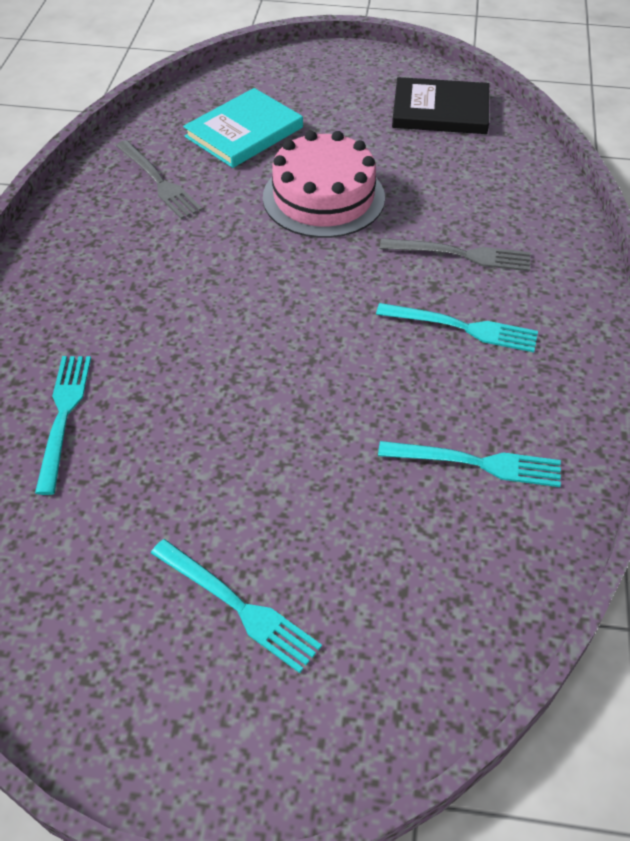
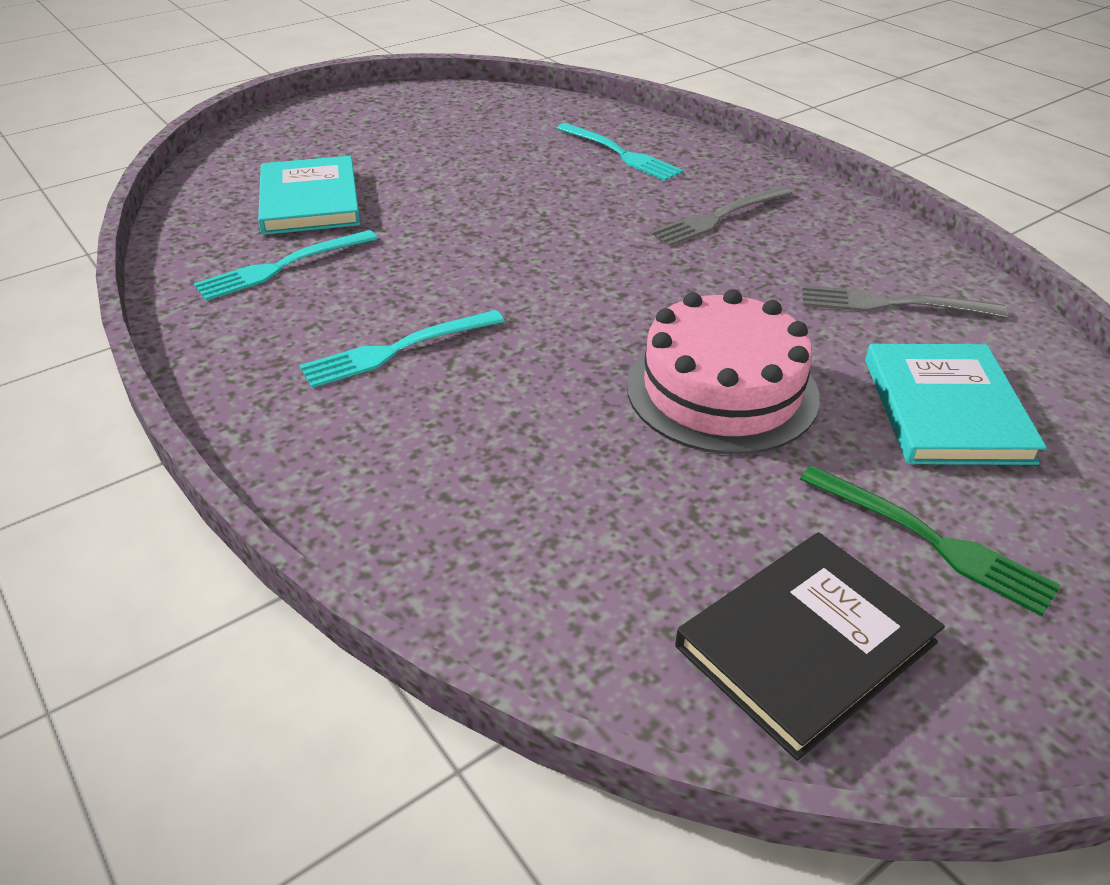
camera: 135 degrees right, 10 degrees down
turquoise fork [151,539,322,673] -> none
grey fork [380,238,531,271] -> grey fork moved to [650,186,793,246]
none -> turquoise book [258,156,360,235]
none -> green fork [800,465,1061,616]

